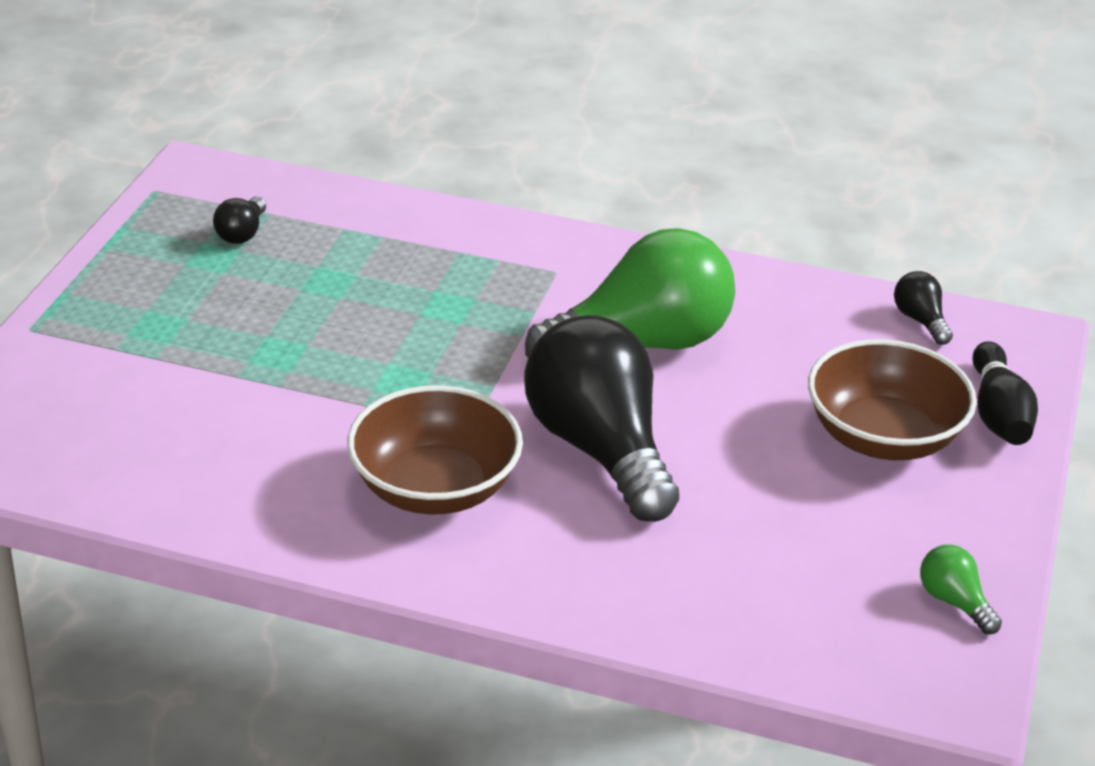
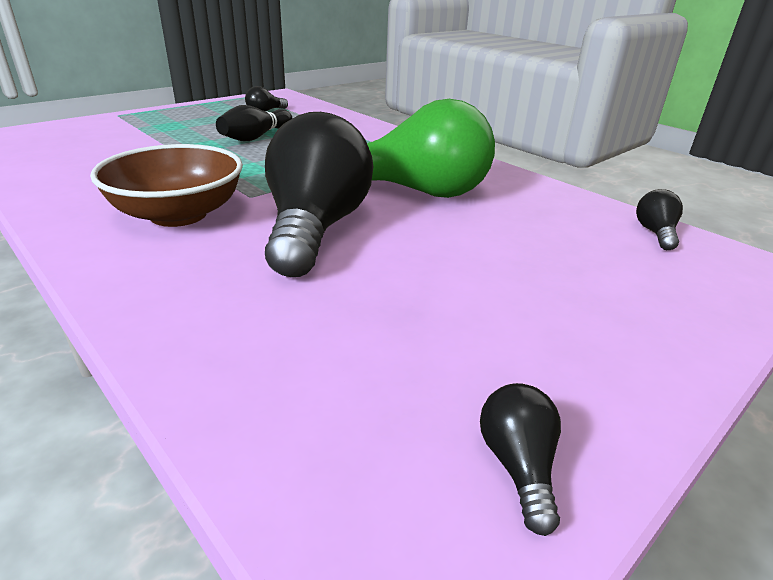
camera: 30 degrees right, 5 degrees down
brown bowl [808,339,977,460] -> none
green light bulb [920,545,1002,634] -> black light bulb [480,383,561,536]
black bowling pin [972,341,1038,445] -> black bowling pin moved to [216,105,293,141]

